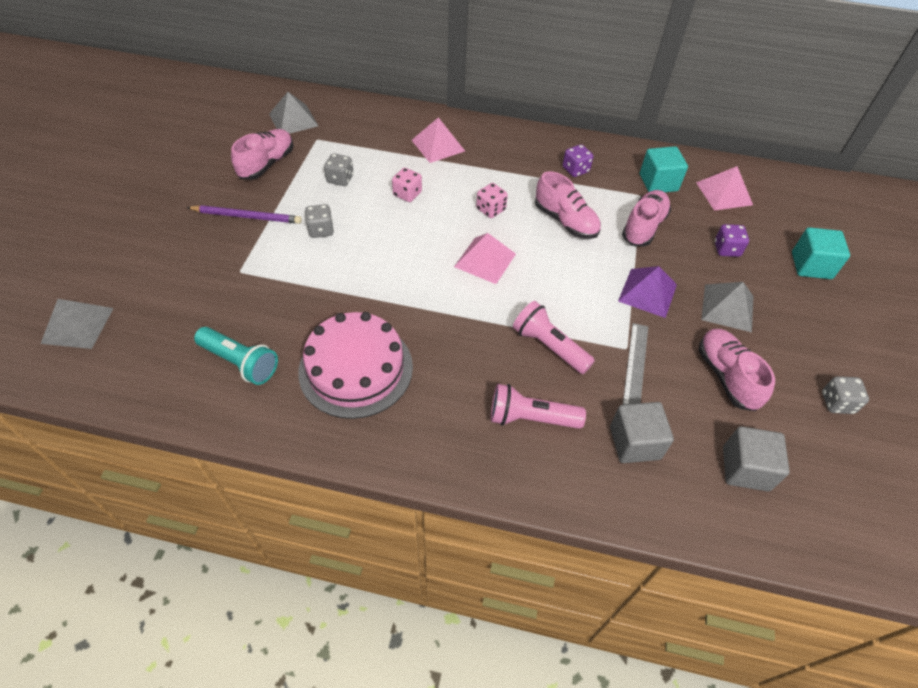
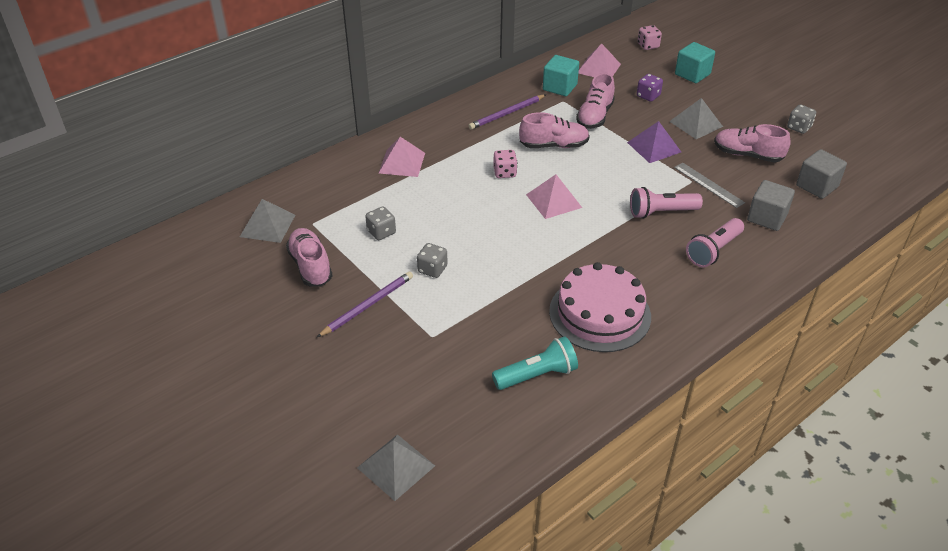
camera: 50 degrees left, 10 degrees down
pink dice [392,168,422,202] -> pink dice moved to [638,25,662,50]
purple dice [563,144,594,177] -> purple pencil [468,95,546,130]
pink shoe [622,190,671,246] -> pink shoe turned 135 degrees counterclockwise [576,73,615,129]

